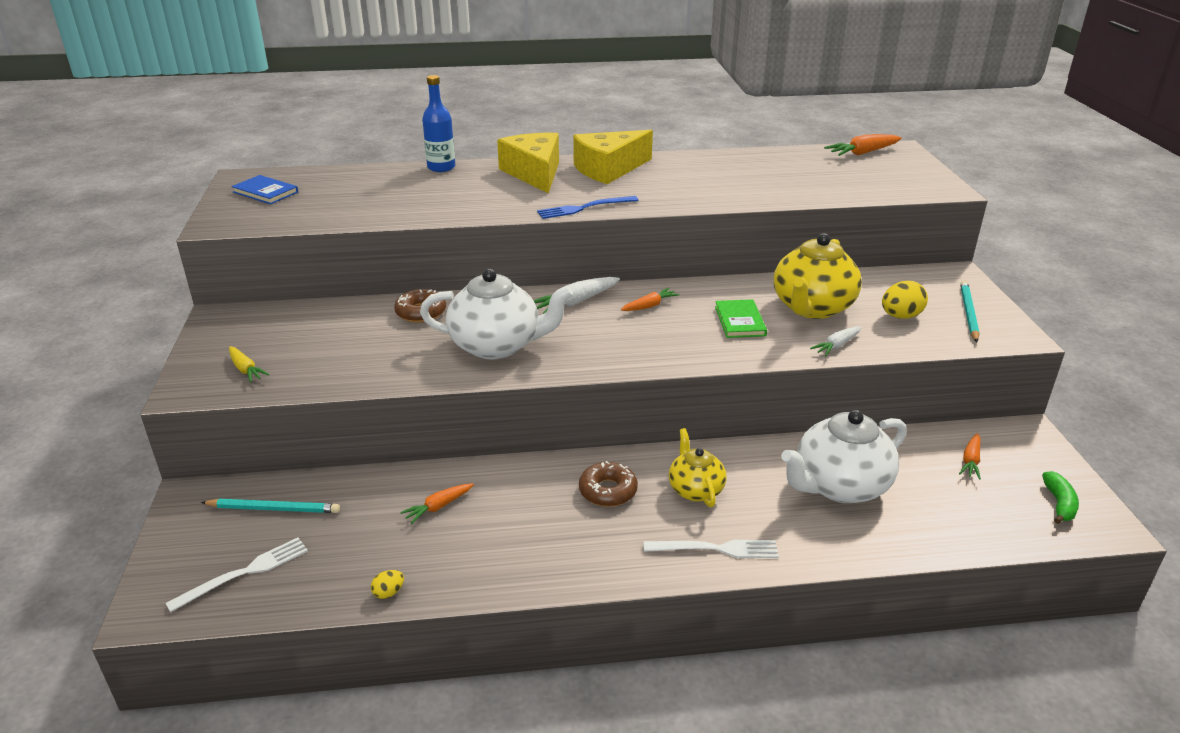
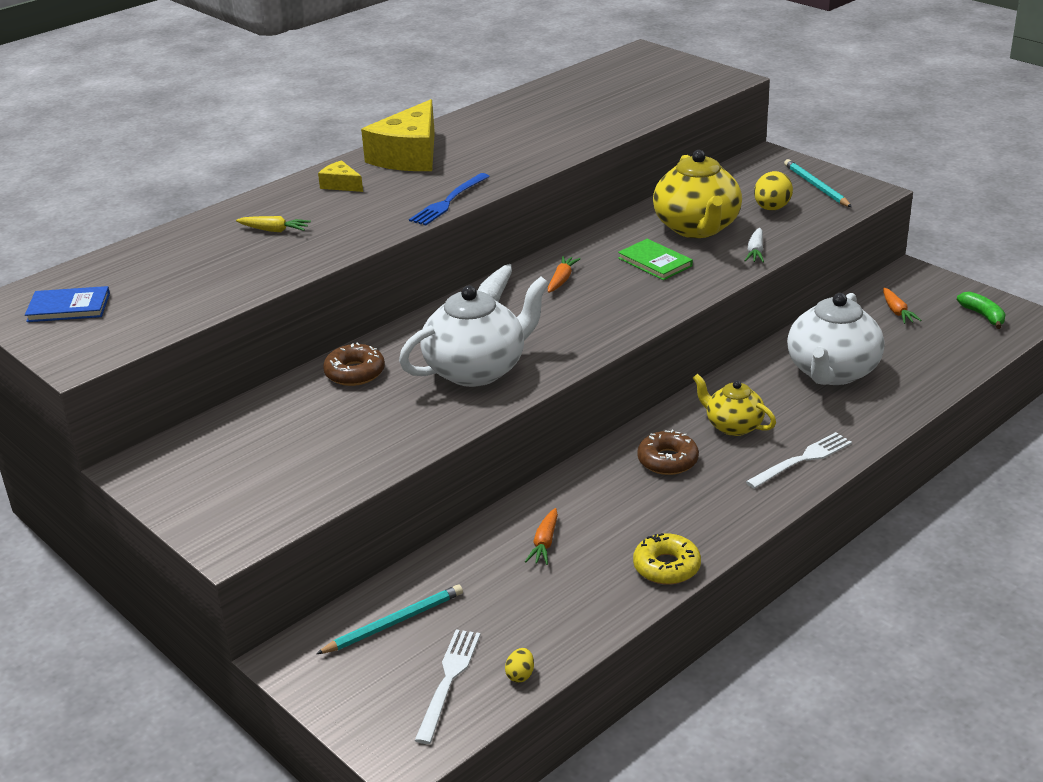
camera: 35 degrees left, 0 degrees up
yellow carrot [229,347,270,383] -> yellow carrot moved to [236,216,311,232]
yellow egg [371,570,404,599] -> yellow egg moved to [505,648,534,683]
blue bottle [422,75,455,172] -> none
yellow cheese [497,133,559,193] -> yellow cheese [318,160,363,192], size x0.46
orange carrot [824,134,902,156] -> none
none -> yellow donut [633,533,701,585]

